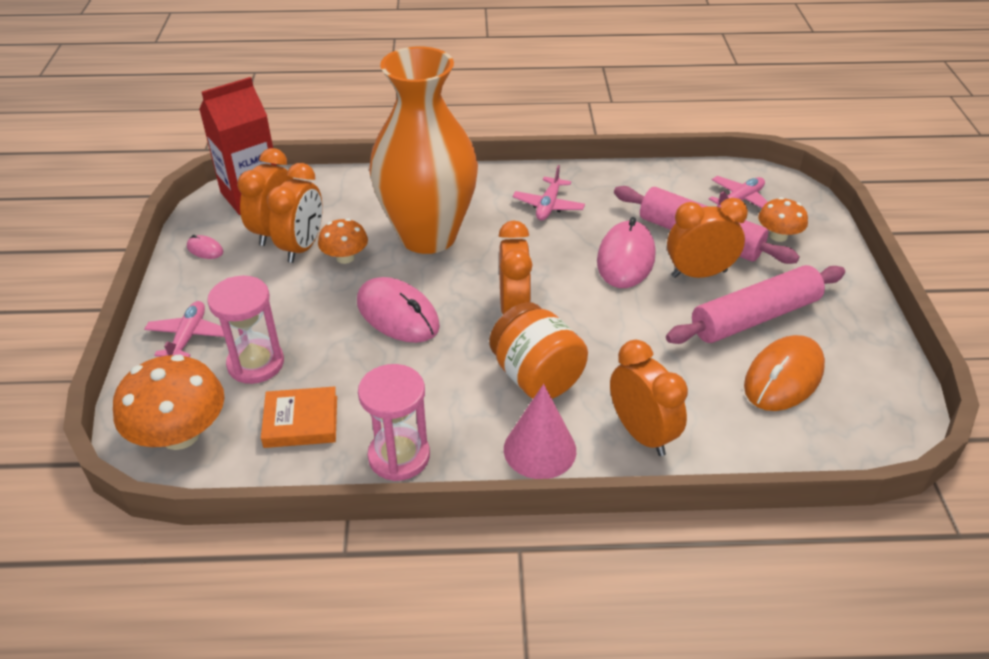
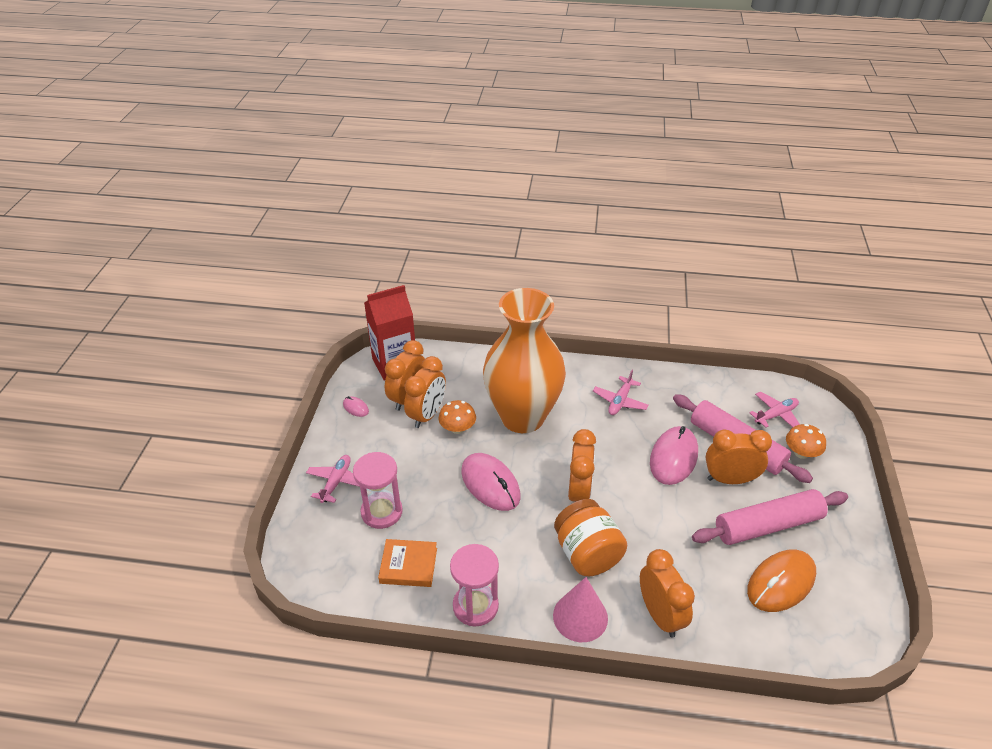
camera: 10 degrees right, 0 degrees up
orange mushroom [113,355,224,450] -> none

